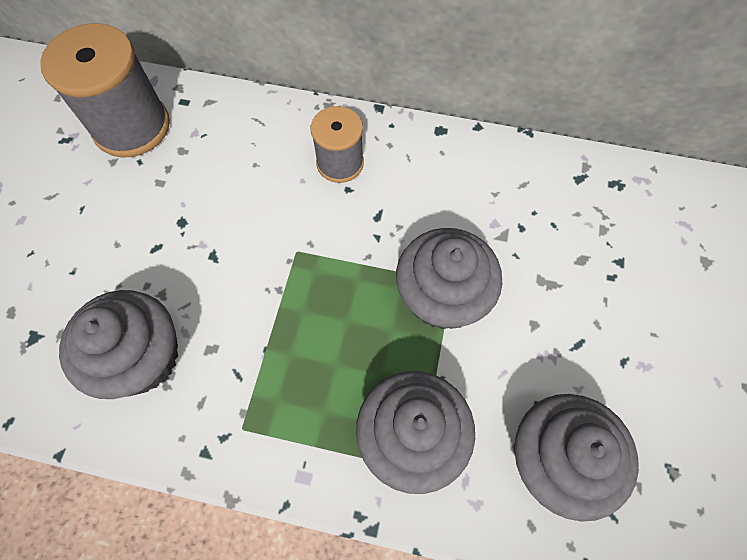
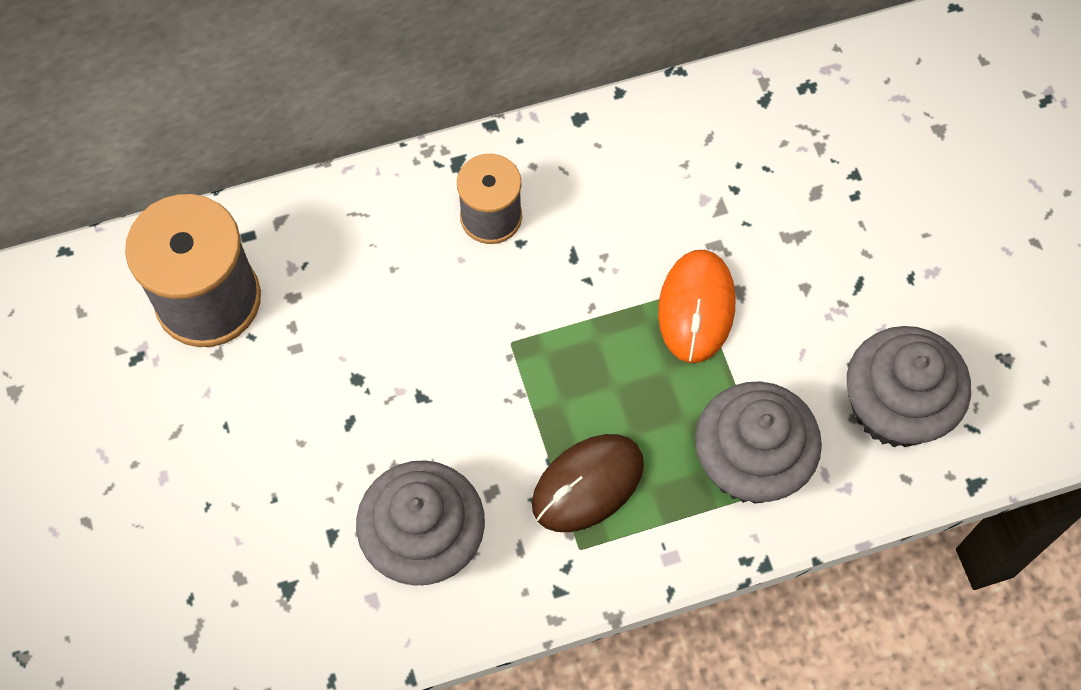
camera: 30 degrees left, 0 degrees up
grey cupcake [396,228,502,329] -> orange mouse [658,250,736,363]
none -> brown mouse [532,434,644,532]

